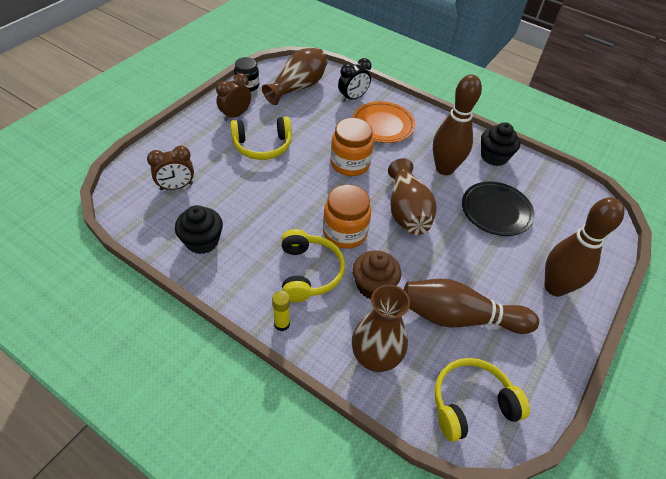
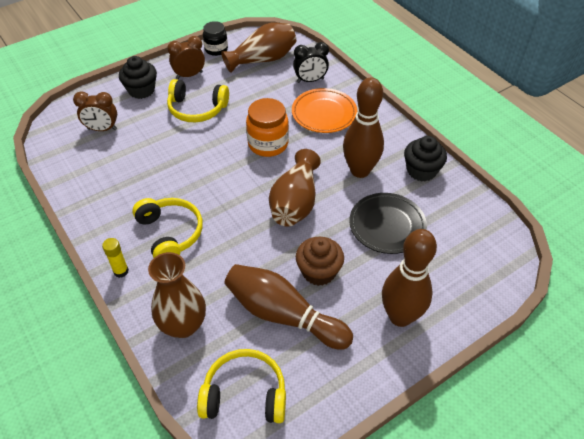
camera: 25 degrees right, 0 degrees up
black cupcake [175,205,223,254] -> black cupcake moved to [119,56,157,99]
yellow headphones [281,229,345,302] -> yellow headphones turned 45 degrees counterclockwise [132,198,203,258]
orange jar [323,185,371,249] -> none
brown cupcake [352,251,401,299] -> brown cupcake moved to [296,237,344,286]

